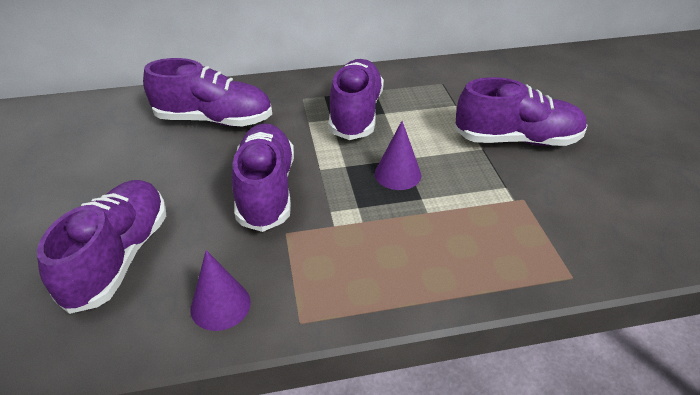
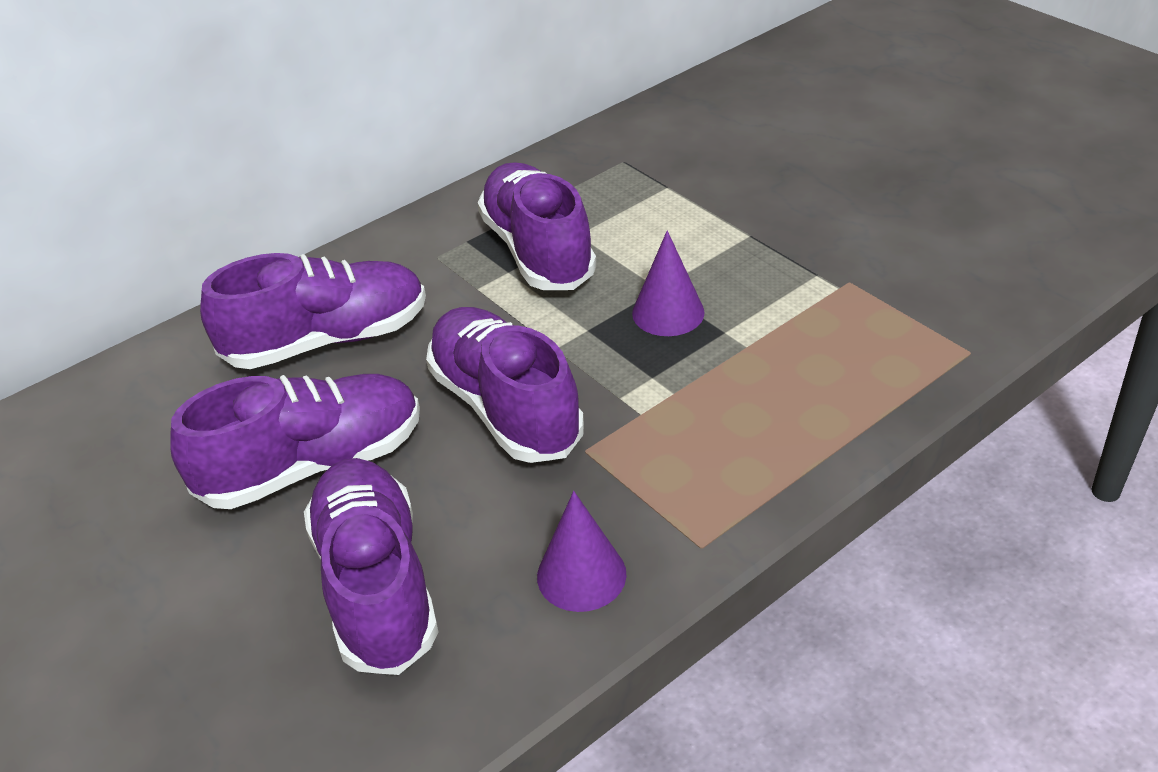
camera: 25 degrees left, 0 degrees up
purple shoe [455,77,587,146] -> purple shoe moved to [170,374,420,509]

